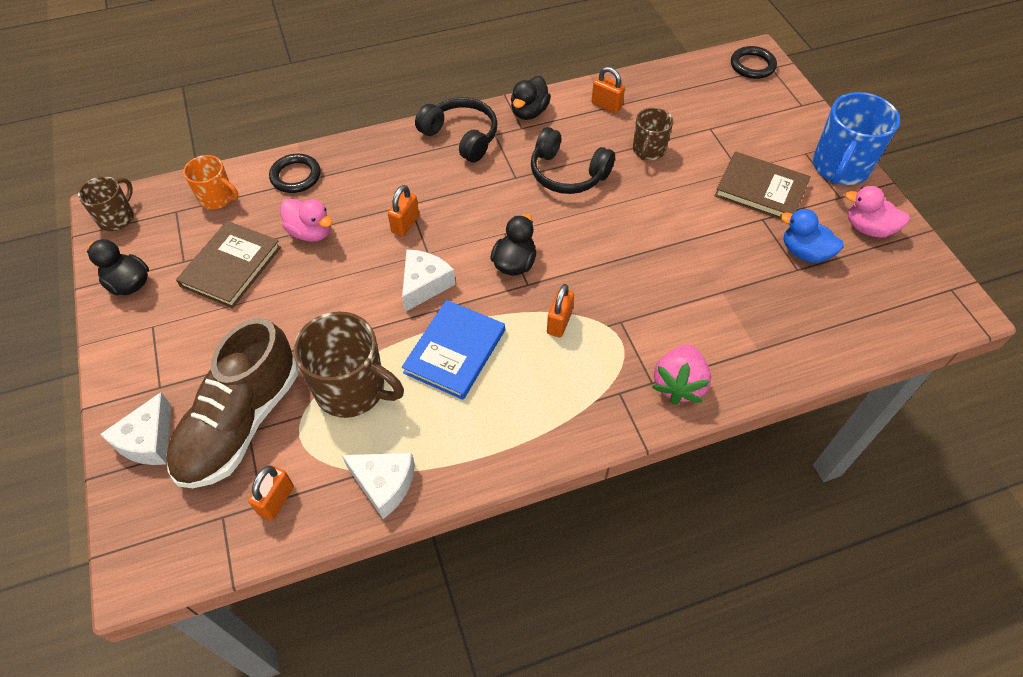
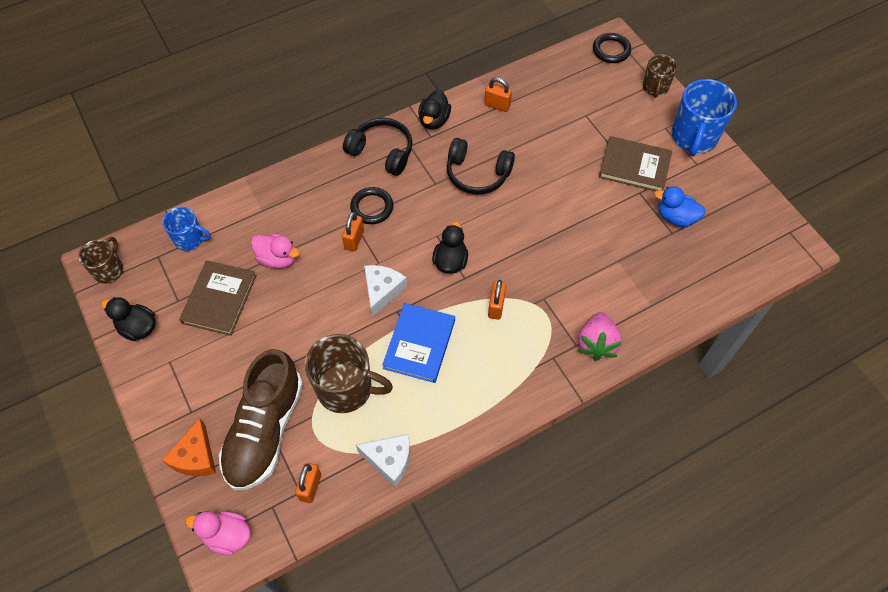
camera: 10 degrees left, 5 degrees up
white cheese [101,392,171,465] -> orange cheese [162,418,216,476]
orange mug [183,155,239,209] -> blue mug [163,207,211,251]
black ring [269,154,321,193] -> black ring moved to [350,187,393,224]
brown mug [633,108,673,160] -> brown mug moved to [643,54,677,98]
pink duck [845,186,910,238] -> pink duck moved to [185,511,251,555]

